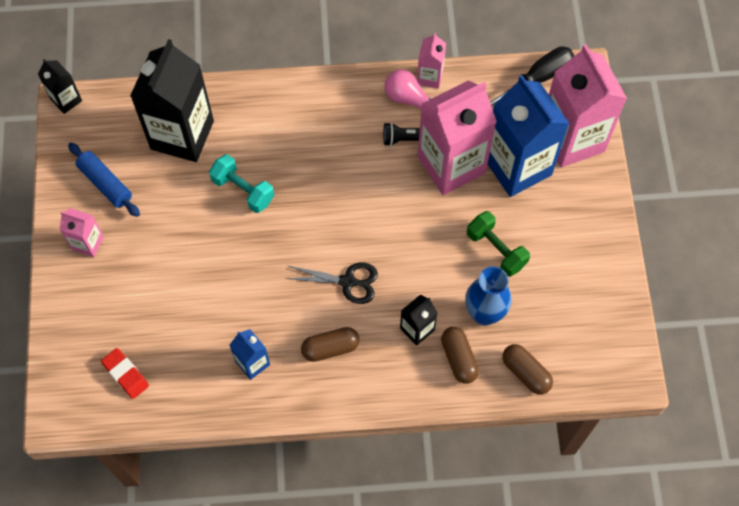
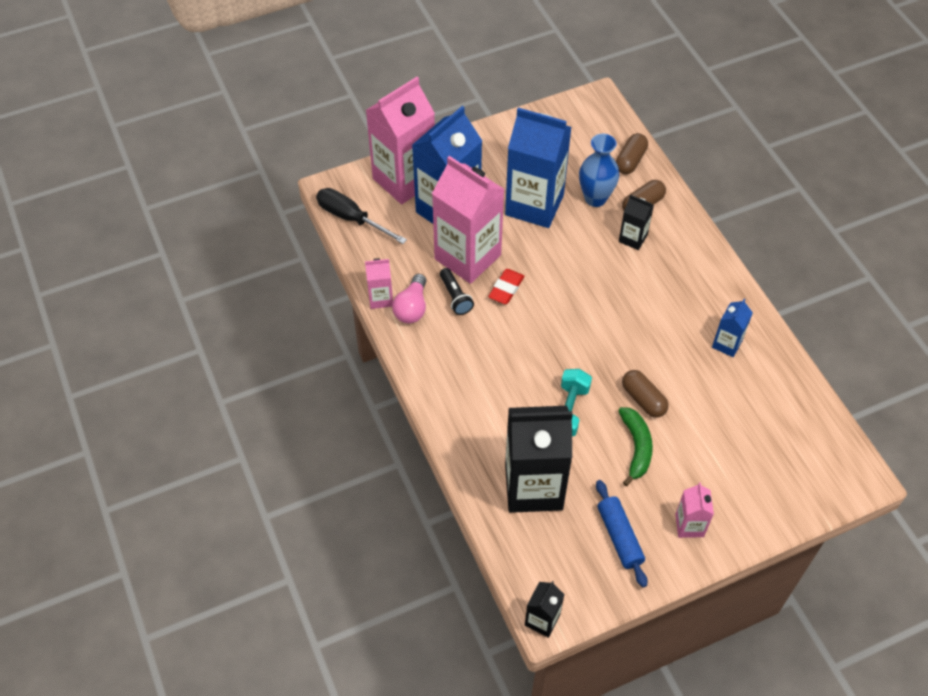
camera: 110 degrees left, 10 degrees down
blue rolling pin [68,143,140,217] -> blue rolling pin turned 45 degrees counterclockwise [596,480,647,587]
red eraser [101,348,149,399] -> red eraser moved to [488,269,524,304]
black scissors [285,263,378,304] -> none
brown capsule [301,327,360,362] -> brown capsule moved to [622,370,669,417]
green dumbbell [467,211,530,277] -> blue carton [505,108,572,228]
none -> green banana [618,407,653,486]

